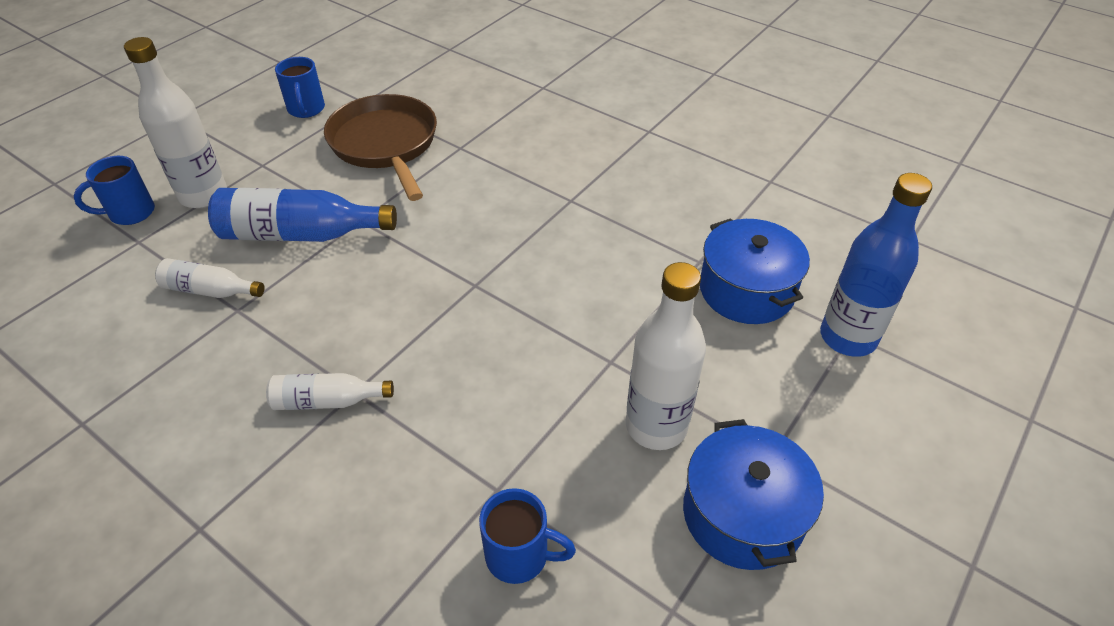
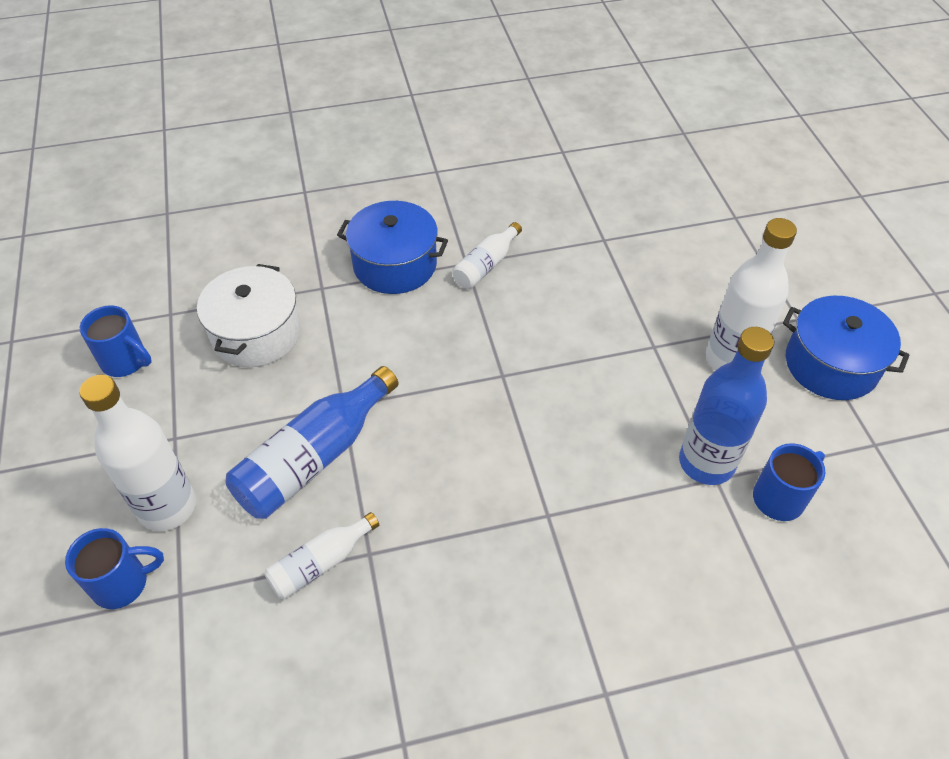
camera: 50 degrees left, 5 degrees up
blue mug [74,156,155,225] -> blue mug turned 120 degrees counterclockwise [65,528,164,609]
white bottle [266,373,394,410] -> white bottle moved to [452,222,522,289]
brown pan [324,94,437,201] -> white pot [197,264,301,367]
blue pot [700,218,810,324] -> blue pot moved to [337,201,448,294]
blue bottle [820,173,932,357] -> blue bottle moved to [679,327,774,485]

